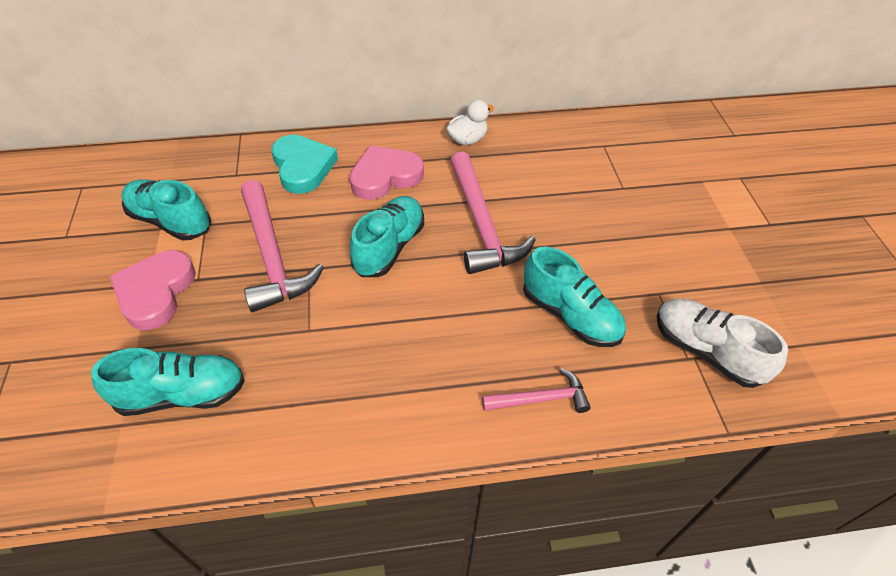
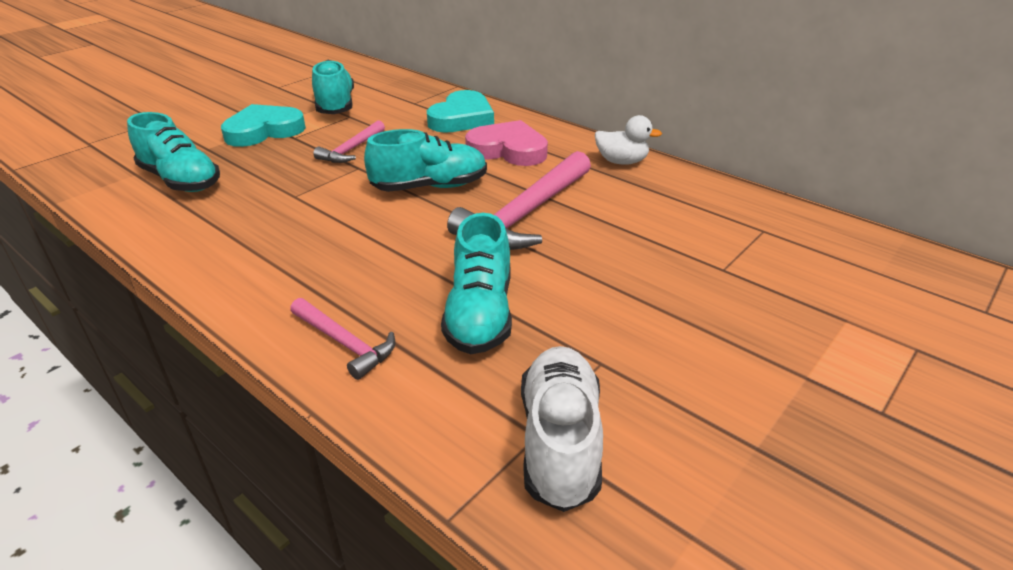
camera: 50 degrees right, 15 degrees down
pink heart [110,250,196,330] -> turquoise heart [221,104,306,147]
pink hammer [241,180,324,312] -> pink hammer [313,120,385,163], size x0.54

